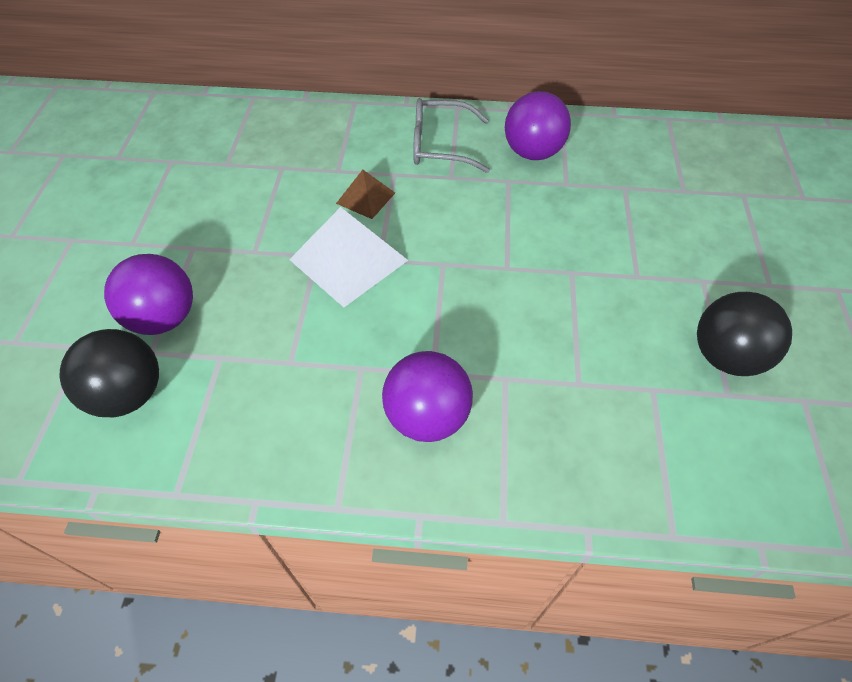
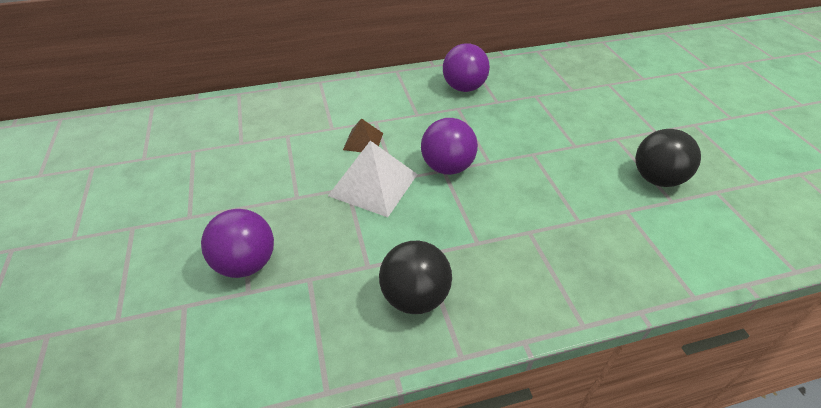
camera: 20 degrees left, 10 degrees down
black ball [60,329,159,417] -> black ball moved to [379,241,452,314]
purple ball [382,351,473,442] -> purple ball moved to [421,118,478,175]
grey glasses [413,98,490,173] -> none

